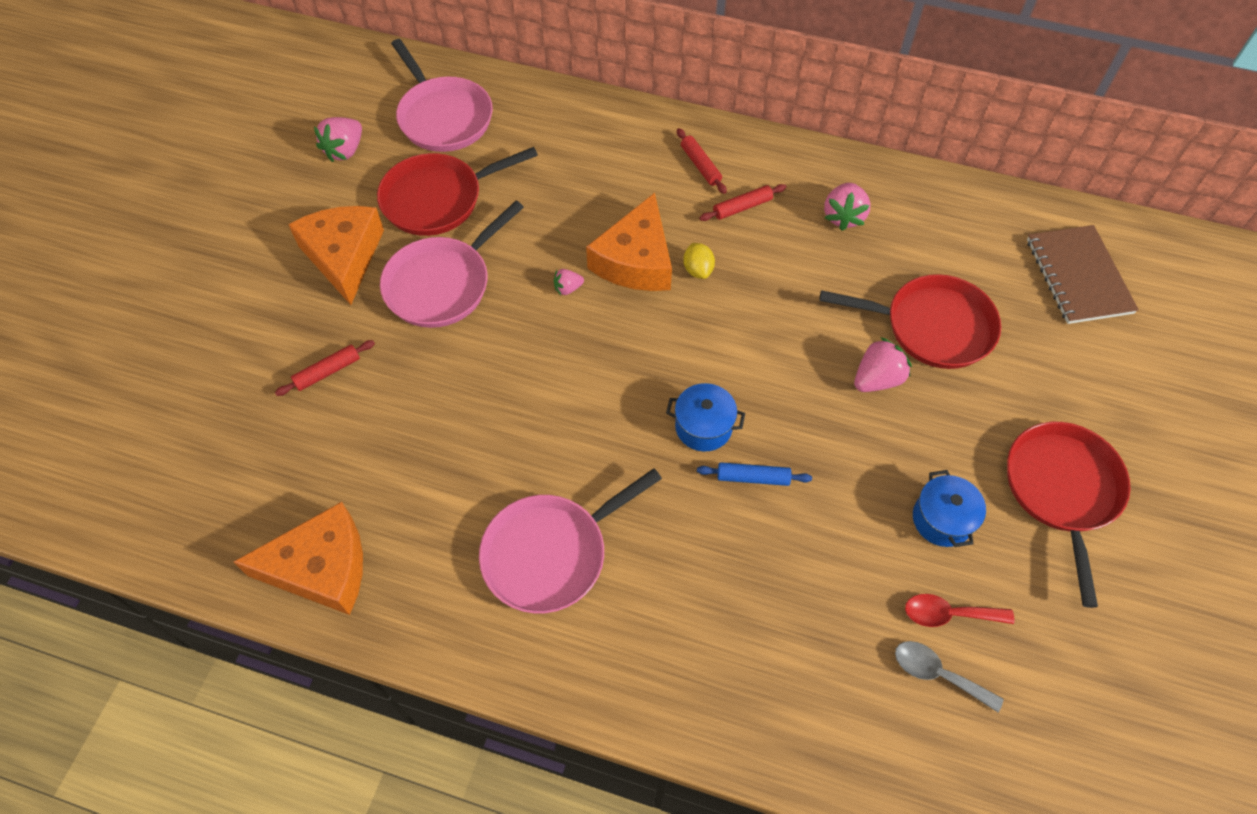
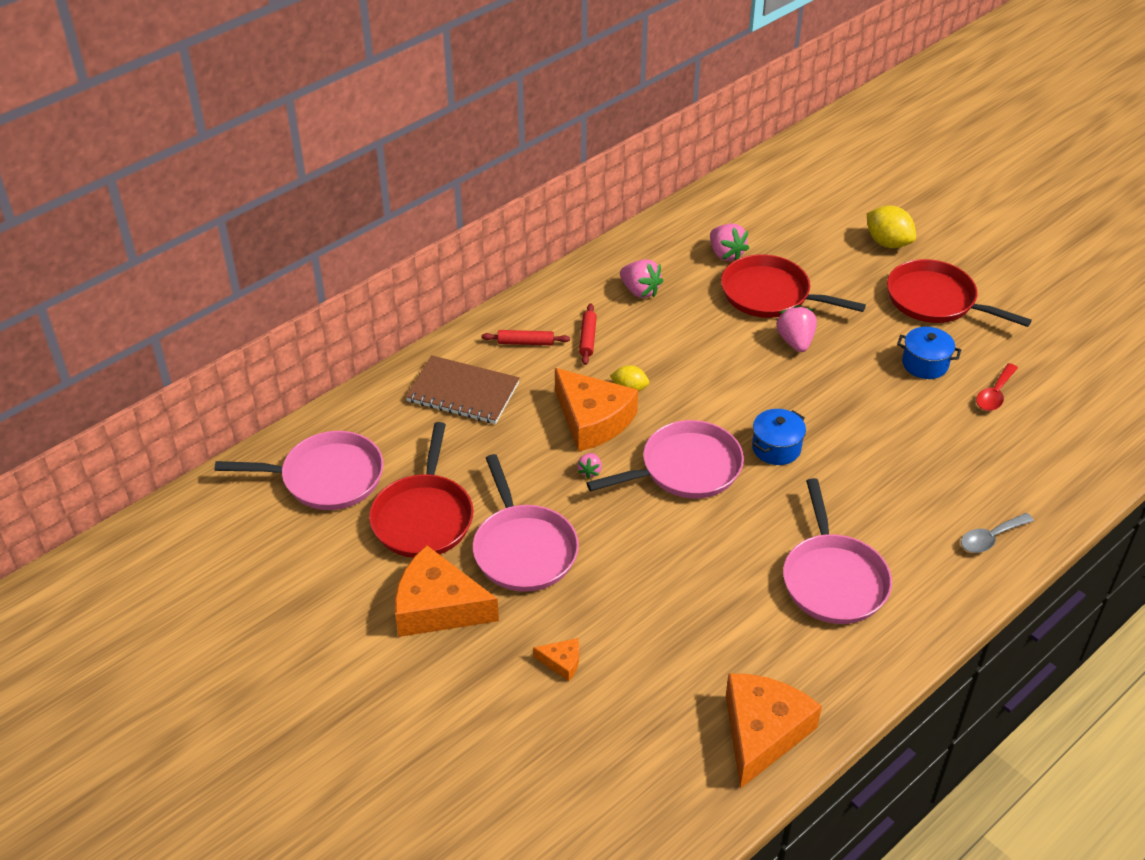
camera: 60 degrees left, 15 degrees down
red rolling pin [275,340,375,396] -> orange cheese [533,638,579,681]
pink strawberry [314,117,362,162] -> pink strawberry moved to [710,224,749,261]
blue rolling pin [697,462,812,486] -> none
red pan [819,274,1001,369] -> red pan turned 105 degrees counterclockwise [721,254,866,318]
grey spoon [895,641,1004,712] -> grey spoon moved to [961,513,1034,553]
brown notebook [1027,225,1139,324] -> brown notebook moved to [405,355,520,424]
none -> pink pan [586,420,744,498]
none -> yellow lemon [867,206,916,248]

